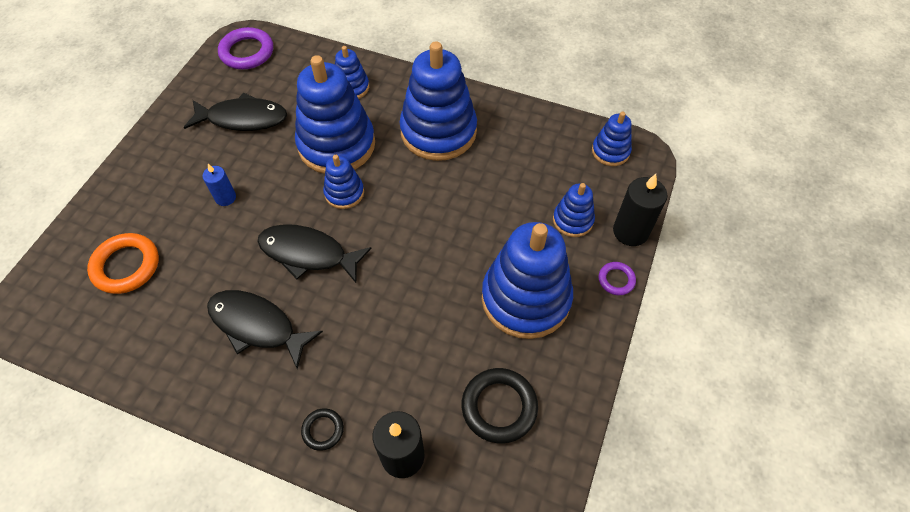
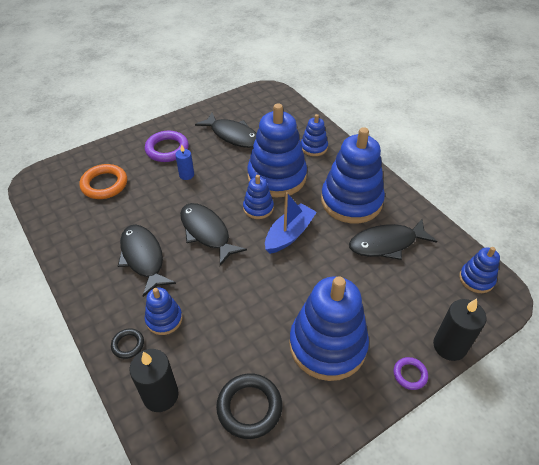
camera: 35 degrees right, 10 degrees down
purple ring [218,27,273,69] -> purple ring moved to [145,131,189,162]
blue stacking toy [553,183,595,237] -> blue stacking toy moved to [145,287,183,335]
none -> blue boat [265,192,317,254]
none -> black fish [349,219,437,260]

